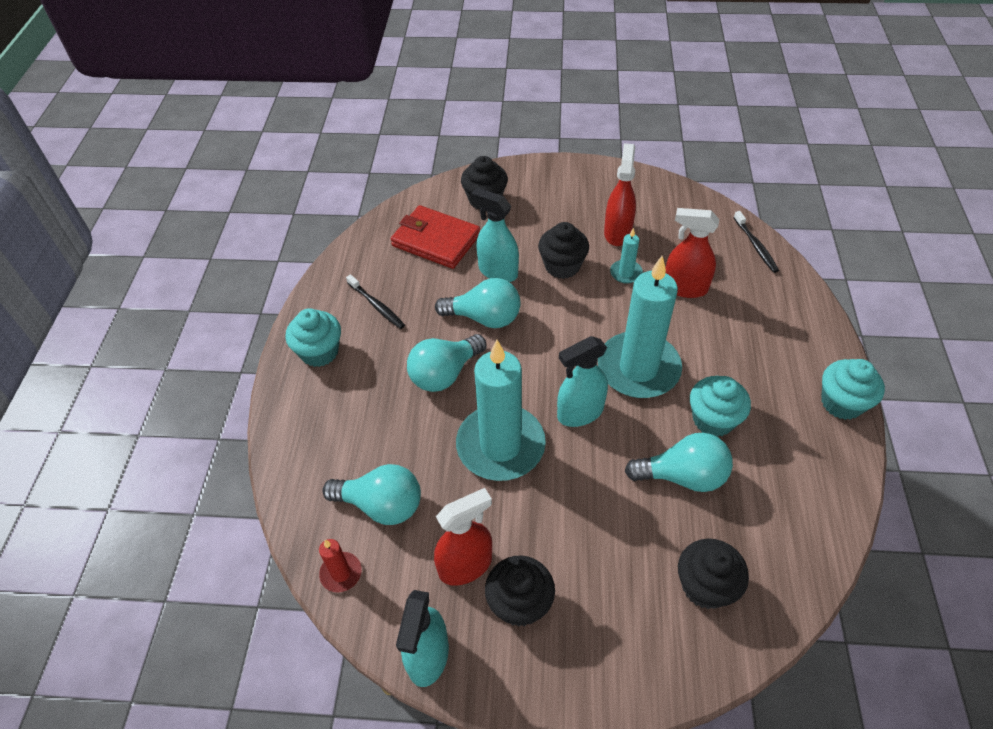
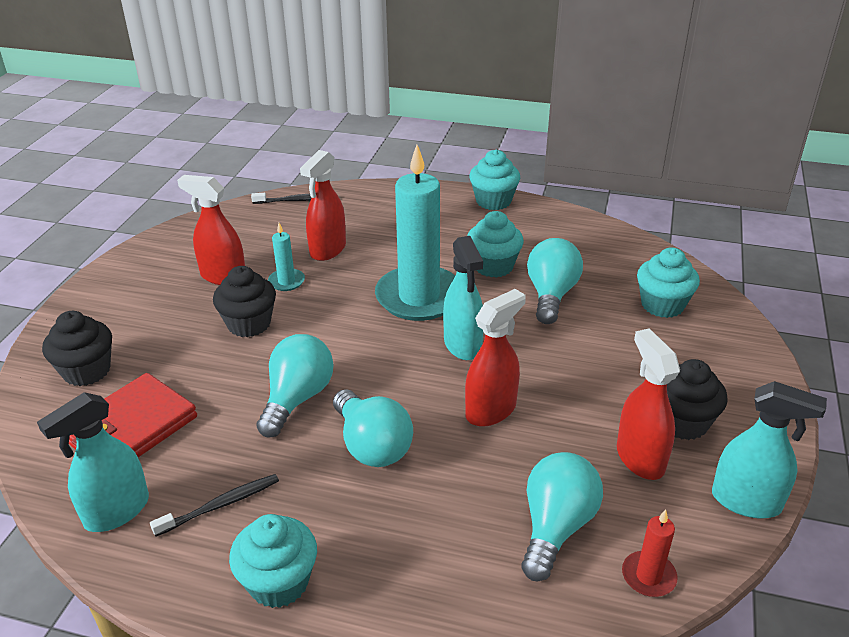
camera: 80 degrees left, 15 degrees down
turquoise candle [456,340,546,481] -> red spray bottle [465,289,526,427]
turquoise spray bottle [471,188,519,282] -> turquoise spray bottle moved to [37,392,149,532]
black cupcake [678,538,749,609] -> turquoise cupcake [637,247,700,318]

